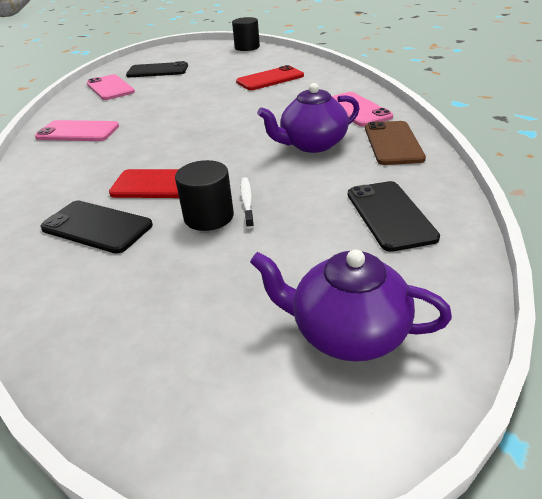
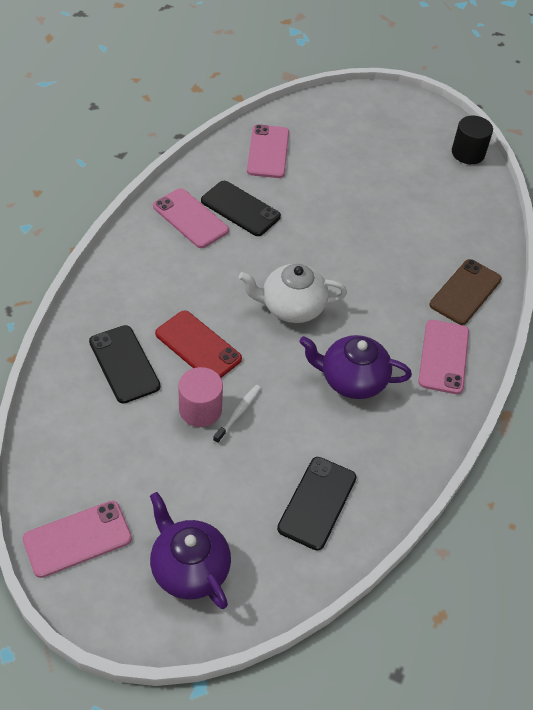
camera: 30 degrees right, 15 degrees up
black phone [126,61,188,77] -> black phone moved to [201,181,281,236]
black cylinder [175,160,234,231] -> pink cylinder [178,367,223,427]
red phone [236,65,304,90] -> none
brown phone [365,121,426,165] -> brown phone moved to [430,259,502,325]
none -> pink phone [23,501,132,578]
none -> white teapot [239,264,347,323]

